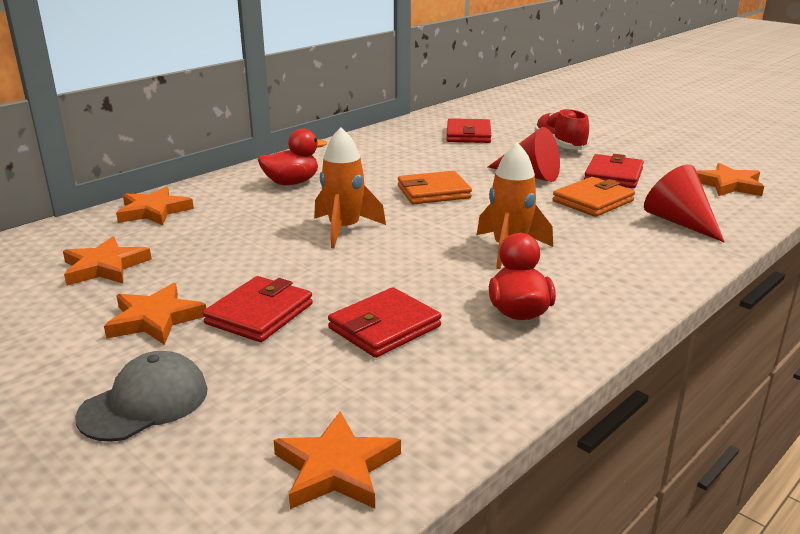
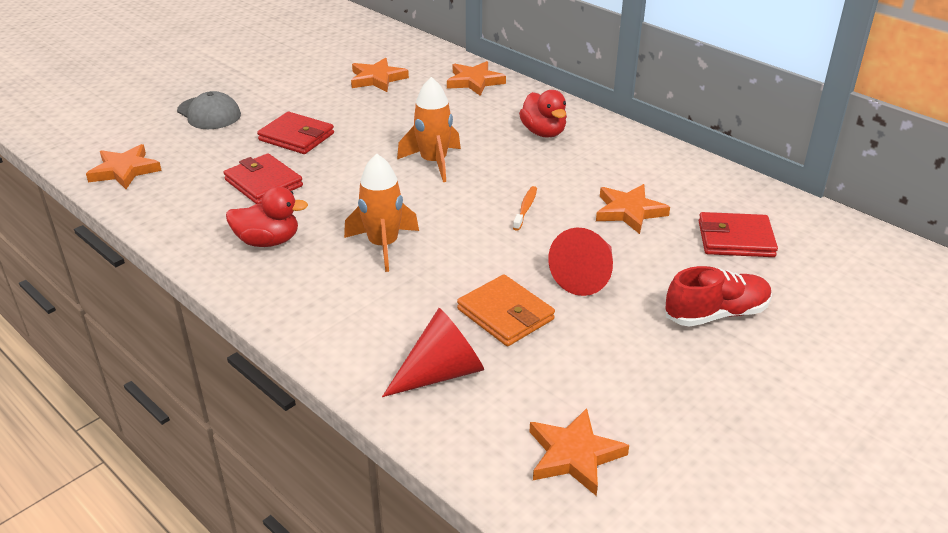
camera: 90 degrees right, 10 degrees up
orange star [104,283,206,345] -> orange star moved to [596,184,670,234]
orange wallet [398,171,472,204] -> orange toothbrush [513,186,537,231]
red wallet [584,154,644,188] -> none

